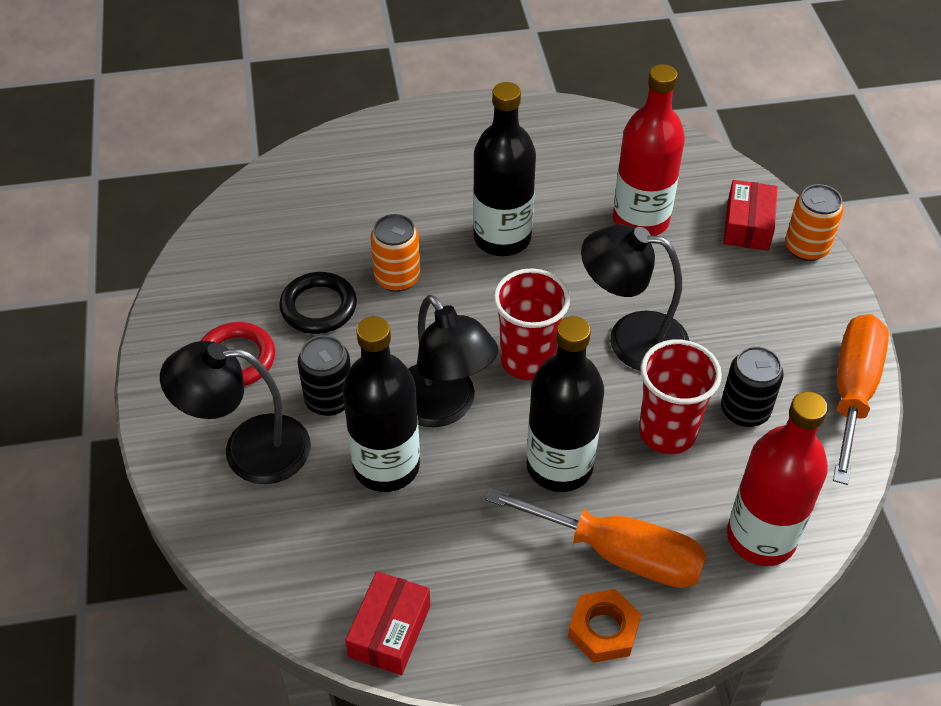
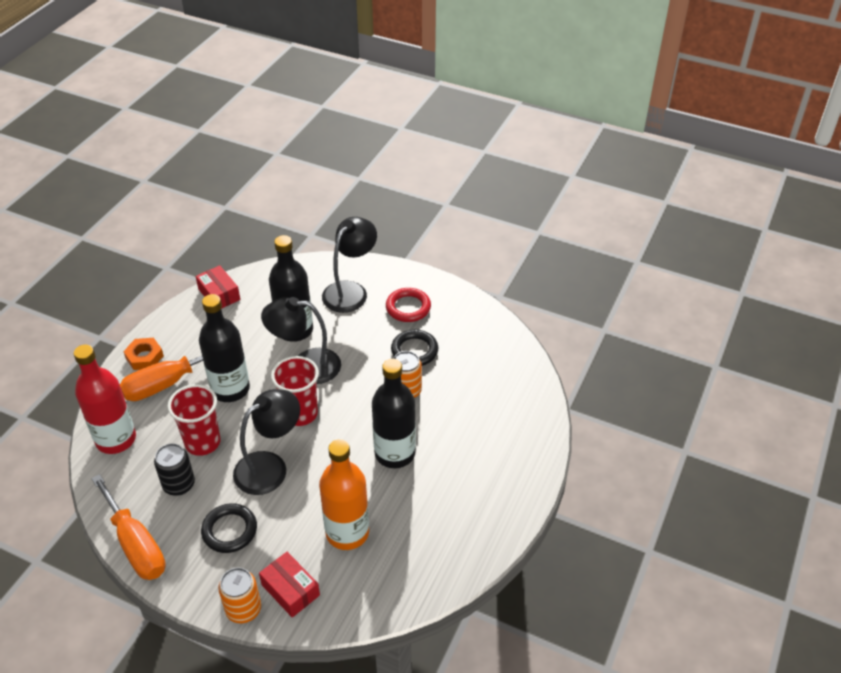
camera: 125 degrees right, 5 degrees down
black can [298,335,351,416] -> none
red bottle [613,64,685,236] -> orange bottle [319,439,369,550]
none -> black ring [201,503,257,553]

